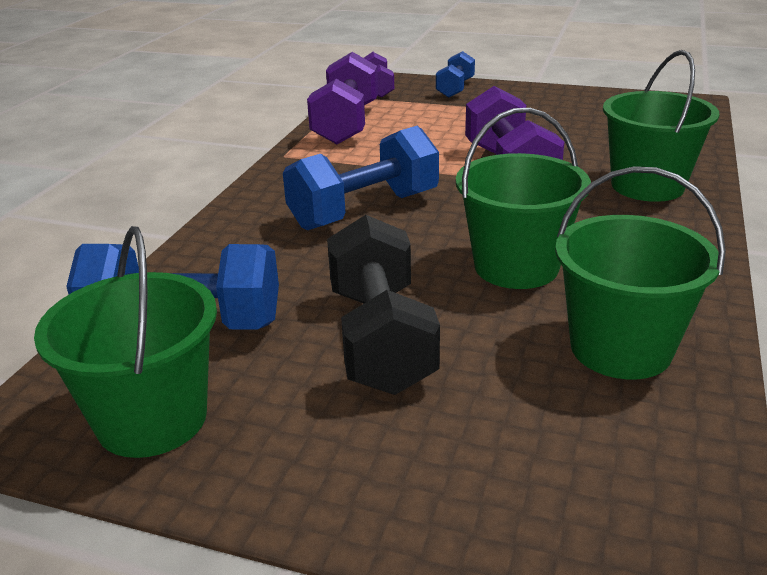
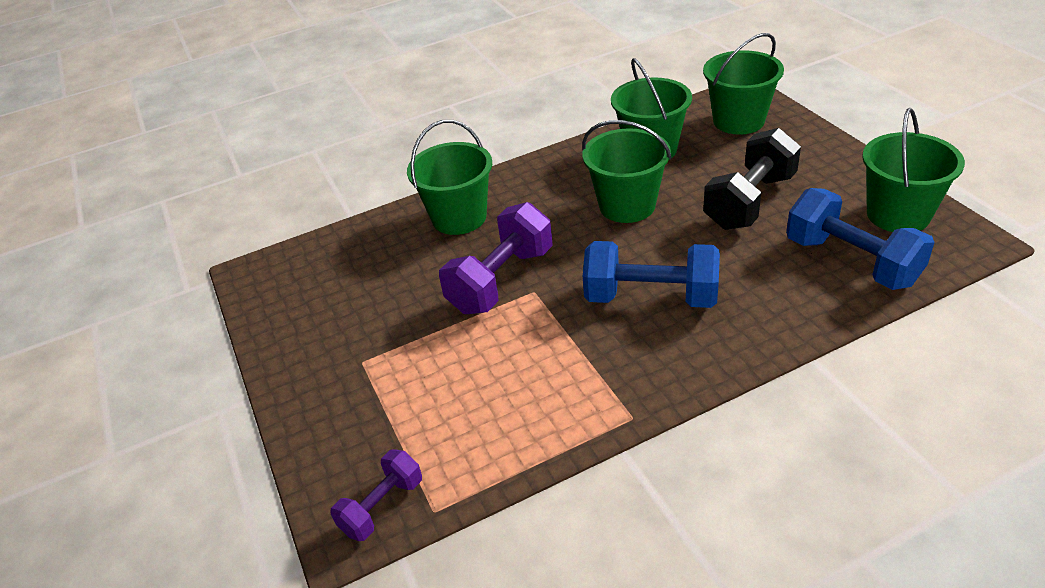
camera: 130 degrees left, 10 degrees up
purple dumbbell [307,52,378,144] -> none
blue dumbbell [436,51,475,98] -> none
none -> green bucket [703,33,784,135]

